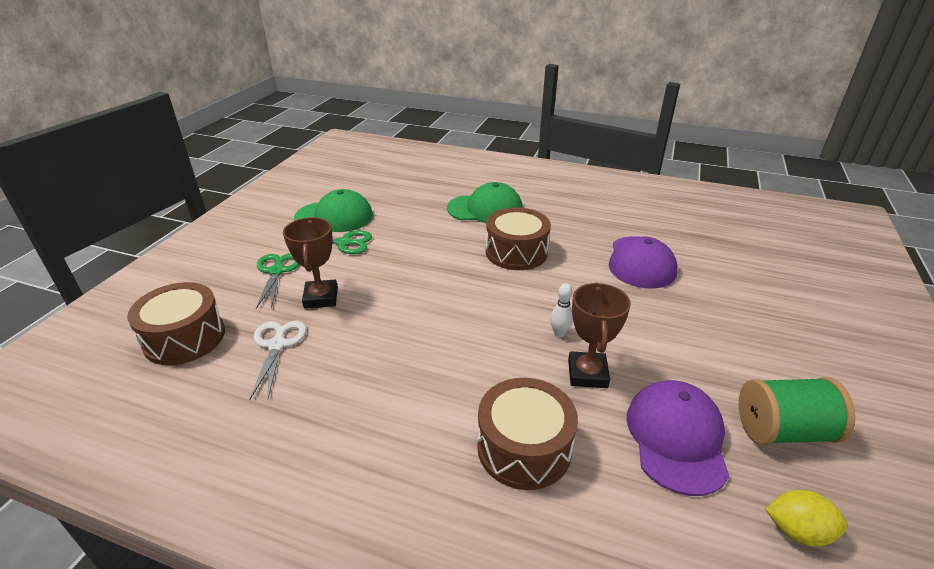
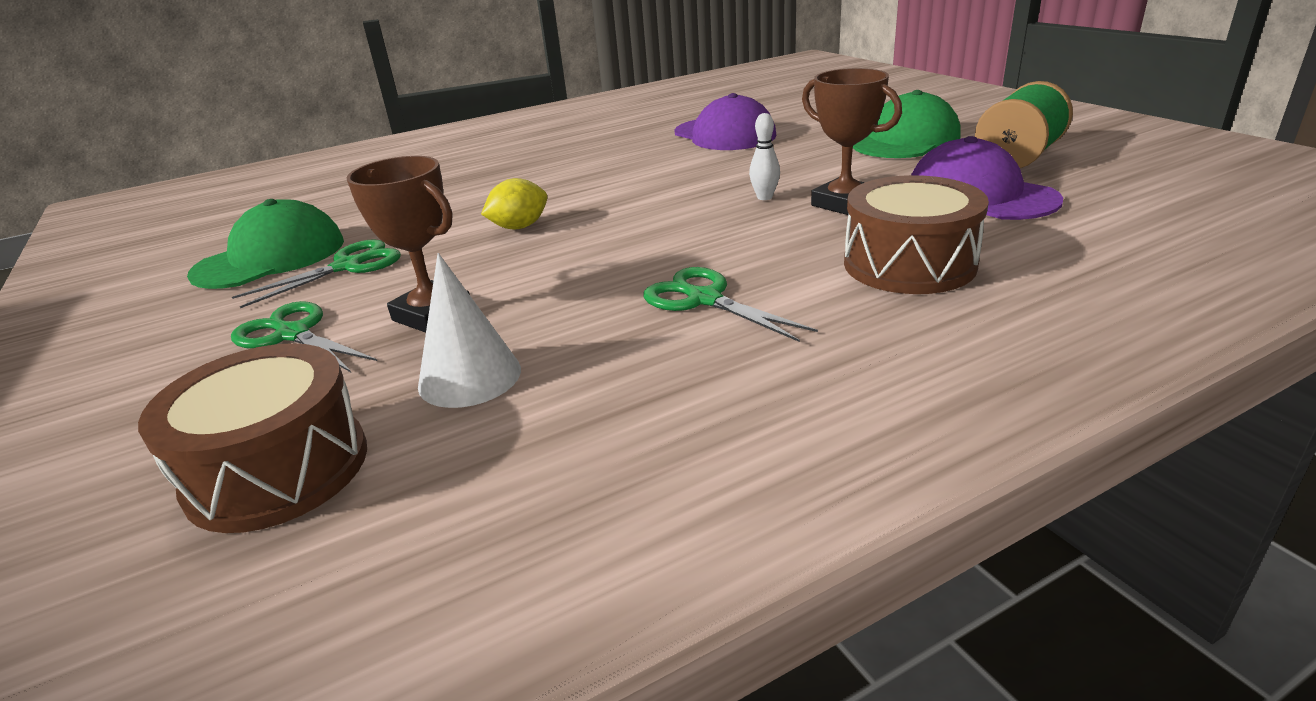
camera: 45 degrees left, 5 degrees down
white scissors [249,321,307,400] -> white cone [418,253,521,408]
green cap [447,182,523,223] -> green cap moved to [853,90,961,158]
brown drum [486,208,551,270] -> none
yellow lemon [765,490,848,546] -> yellow lemon moved to [481,178,547,229]
none -> green scissors [644,267,818,342]

